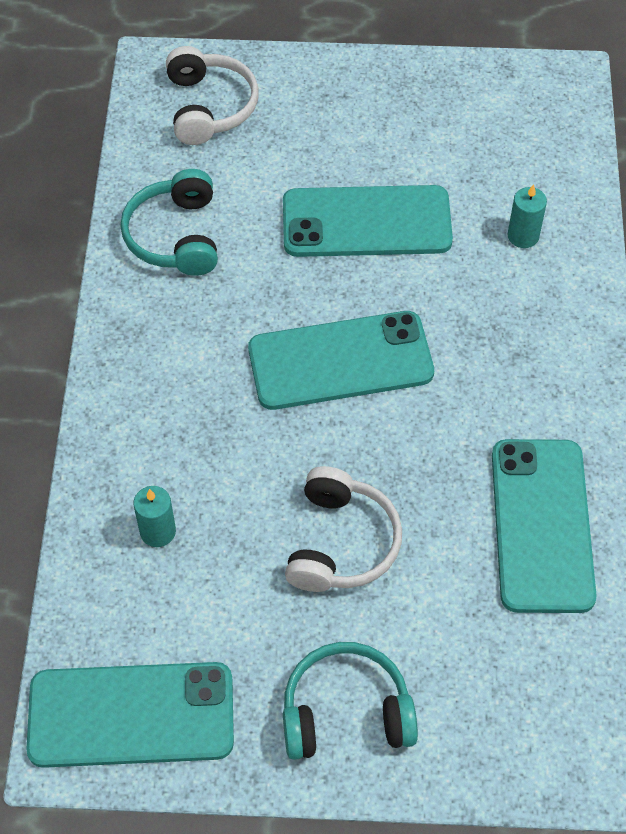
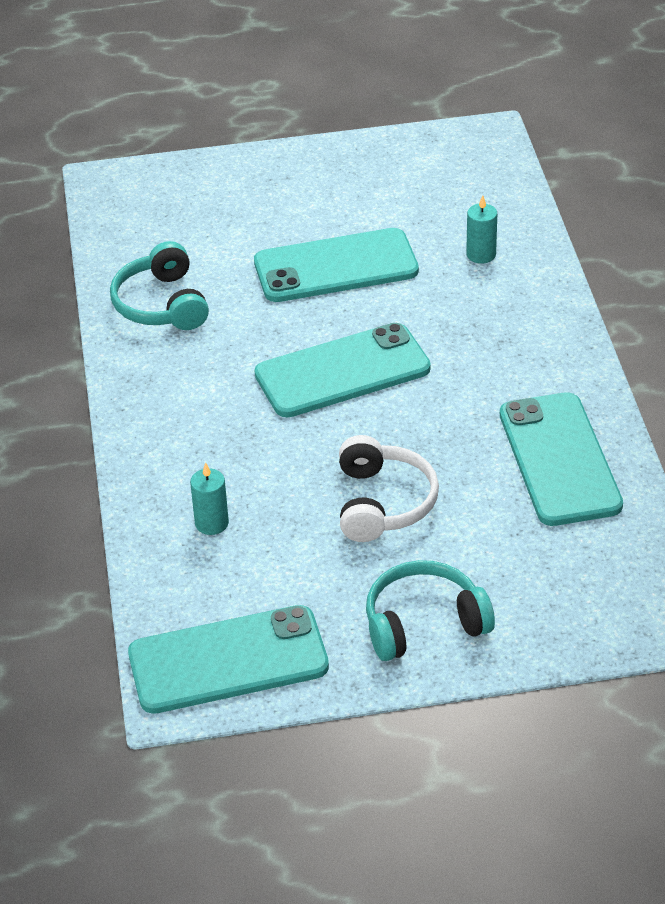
camera: 10 degrees left, 15 degrees down
white headphones [166,46,259,145] -> none

